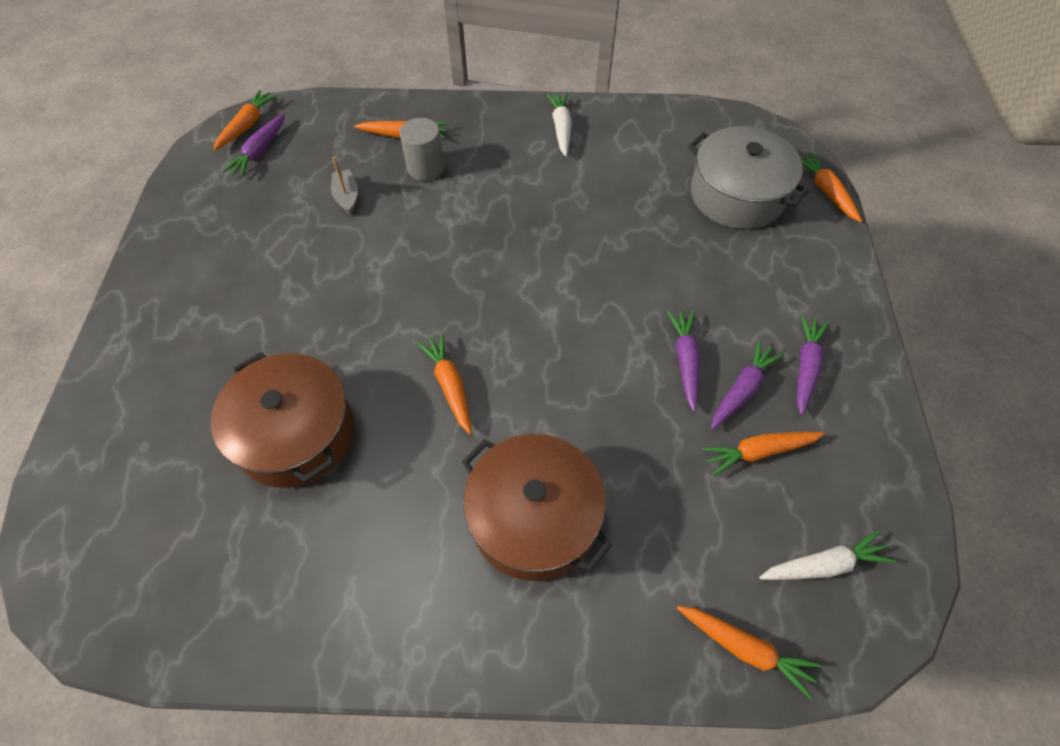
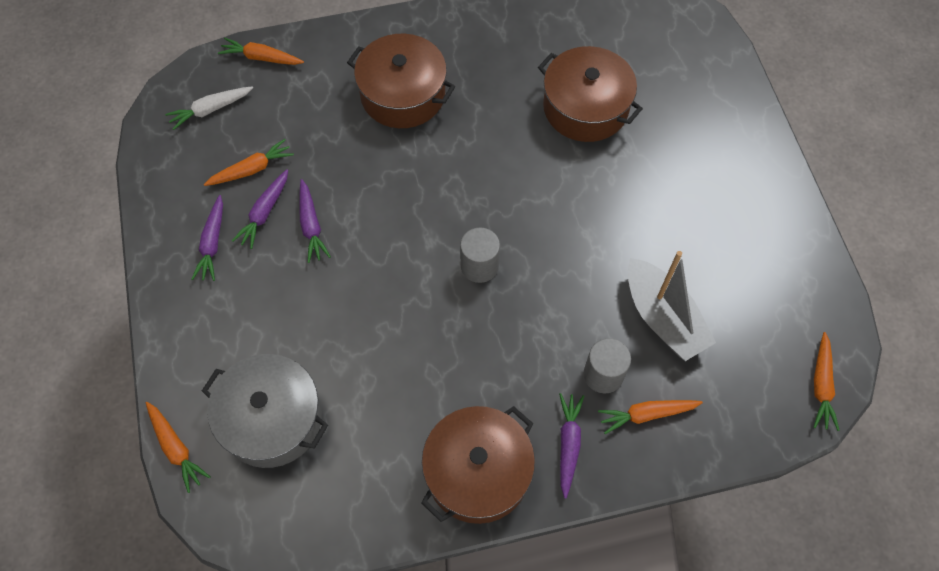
camera: 165 degrees right, 5 degrees up
purple carrot [222,113,285,178] -> purple carrot moved to [559,393,584,499]
grey boat [331,157,358,215] -> grey boat [627,251,716,361], size x2.10
orange carrot [417,333,472,435] -> none
white carrot [546,92,572,157] -> brown pot [421,406,535,524]
none -> grey cylinder [460,228,500,283]

